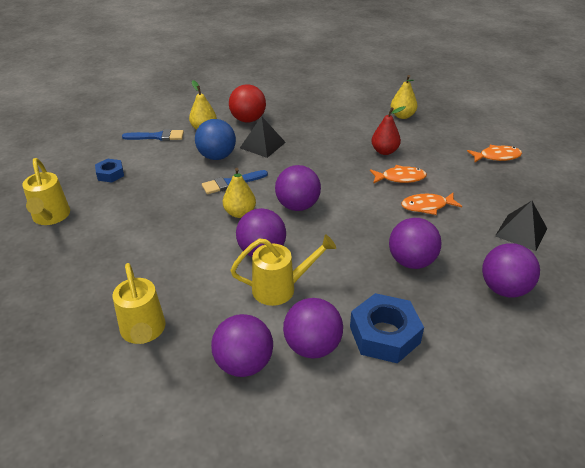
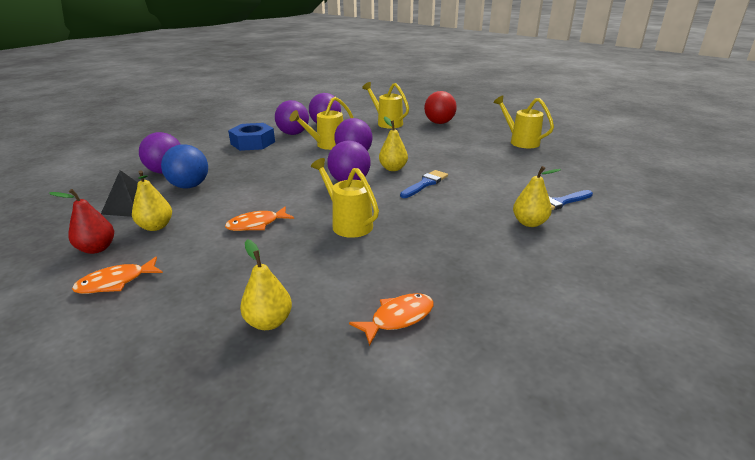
camera: 155 degrees right, 10 degrees down
blue nut [95,159,124,182] -> none
blue ball [195,119,236,160] -> blue ball moved to [161,144,208,189]
red ball [229,84,266,123] -> red ball moved to [424,91,457,124]
black pyramid [240,116,286,158] -> none
red pear [371,106,405,155] -> red pear moved to [49,189,114,254]
purple ball [389,218,441,269] -> none
orange fish [401,193,462,215] -> orange fish moved to [349,293,434,346]
none -> yellow pear [132,170,172,231]
none -> yellow watering can [311,158,379,238]

